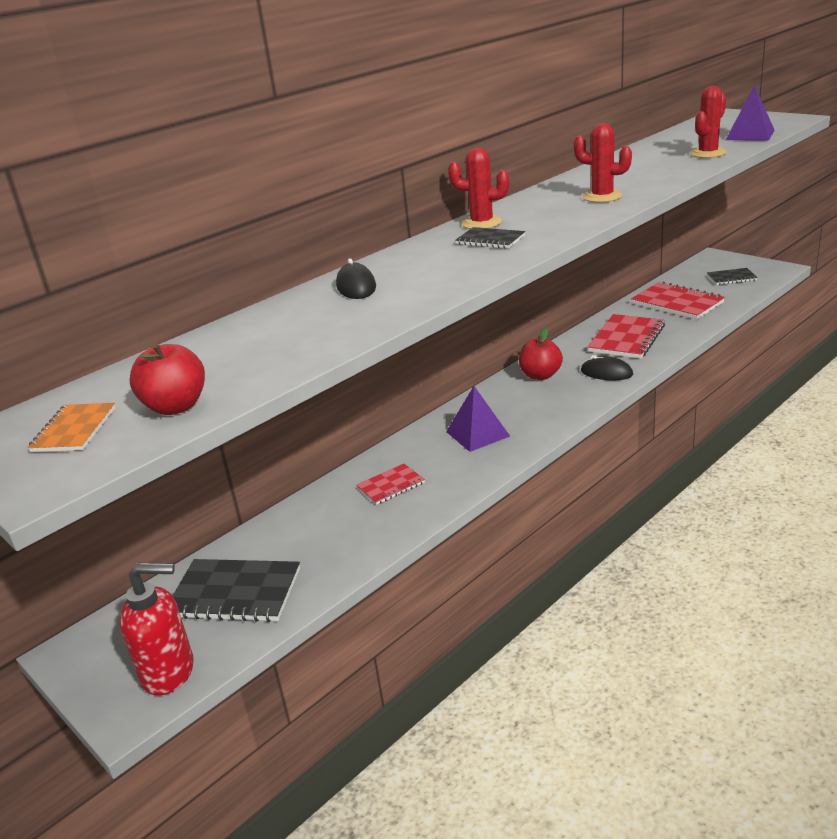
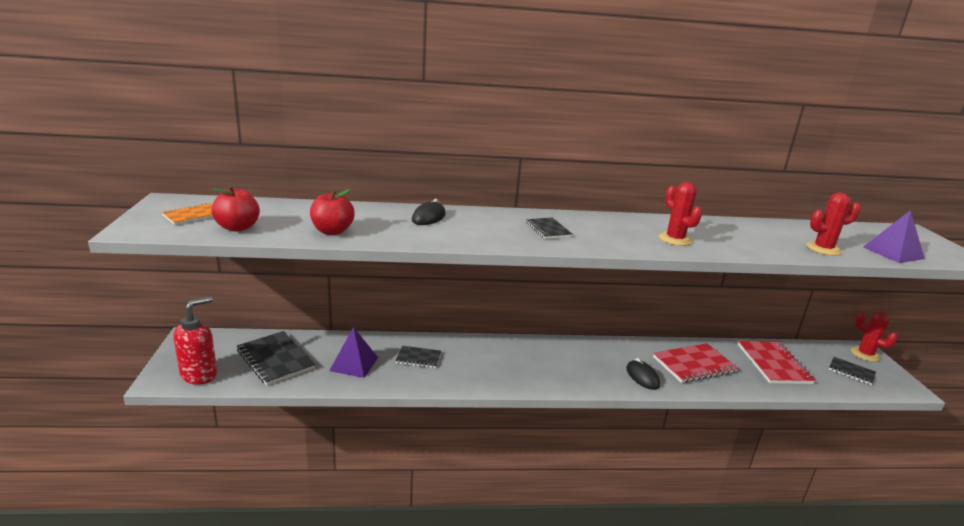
camera: 35 degrees right, 5 degrees down
red soap dispenser [119,563,194,695] -> red soap dispenser turned 90 degrees counterclockwise [174,296,217,385]
red notebook [356,464,425,505] -> black notebook [396,346,441,368]
purple pyramid [446,386,510,452] -> purple pyramid moved to [329,327,378,378]
red cactus [448,148,509,229] -> red cactus moved to [851,311,898,362]
red apple [519,329,563,380] -> red apple moved to [310,189,355,235]

